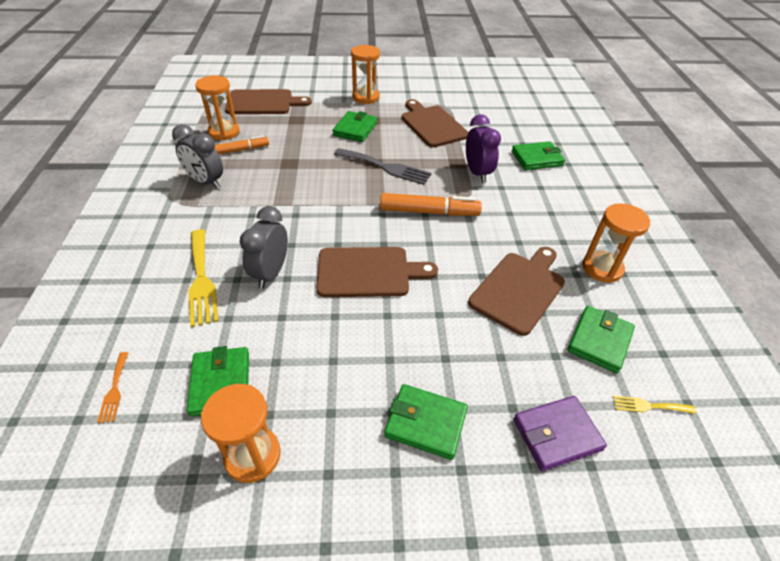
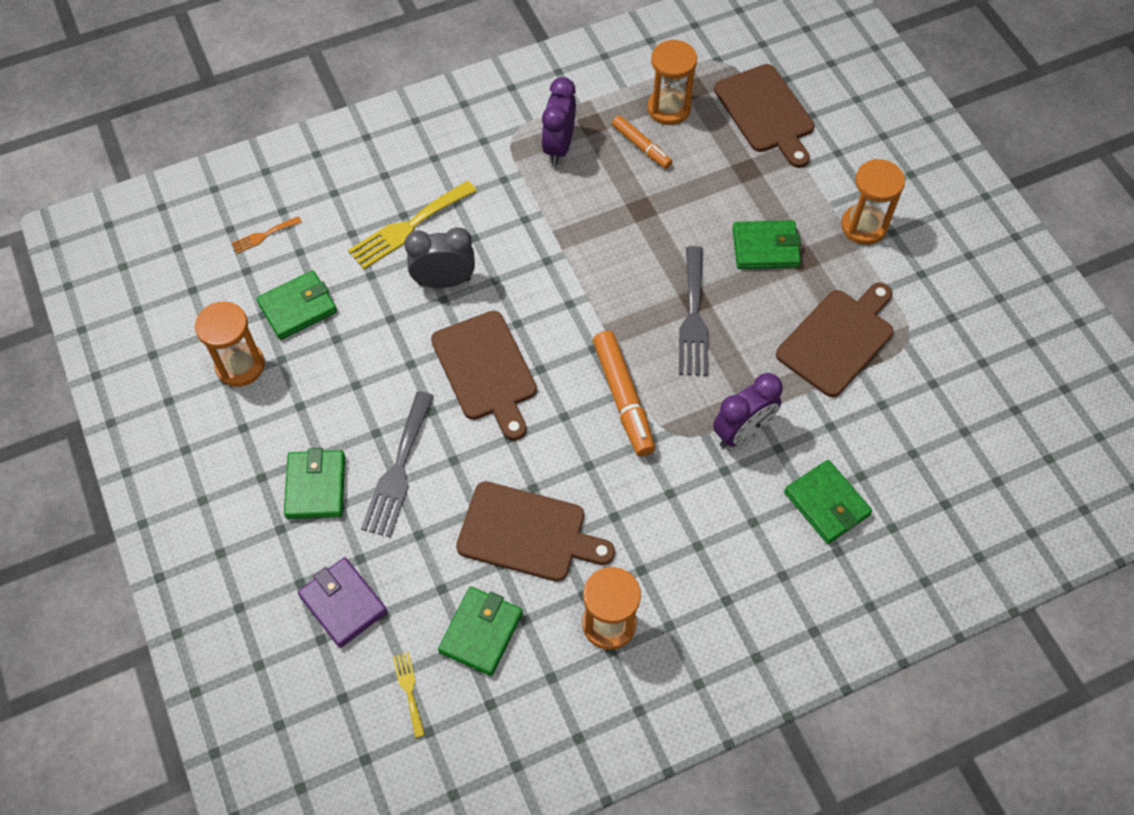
camera: 70 degrees right, 15 degrees up
grey clock [172,124,223,189] -> purple clock [541,77,576,165]
green wallet [568,306,635,373] -> green wallet turned 75 degrees counterclockwise [438,587,523,676]
none -> grey fork [361,391,434,537]

